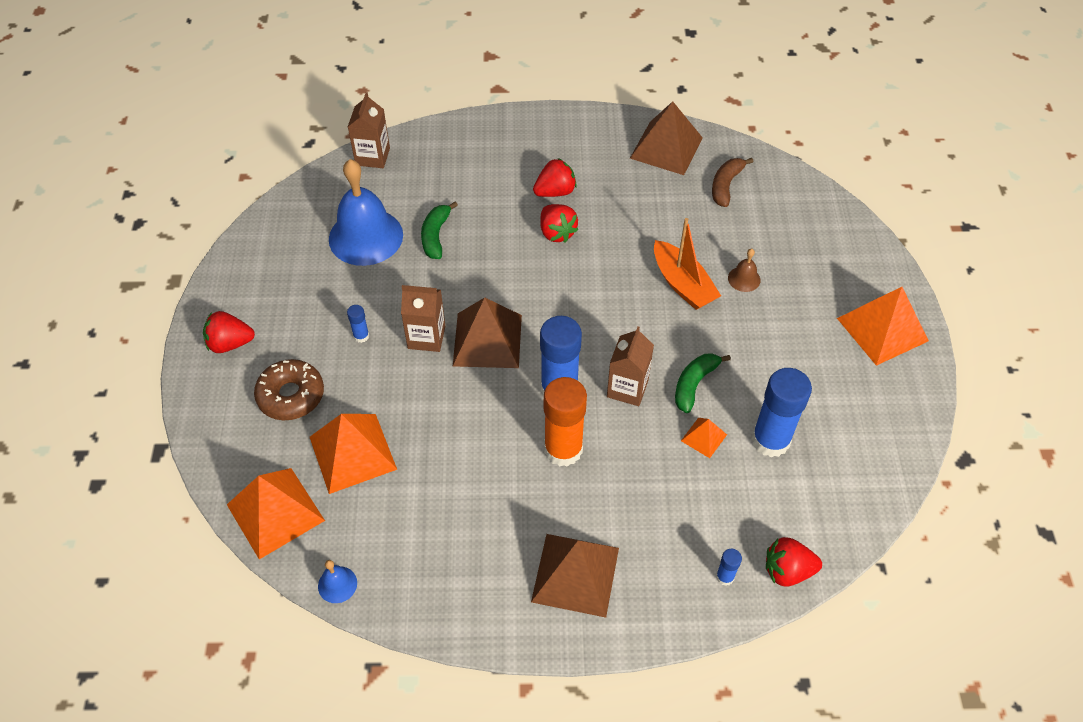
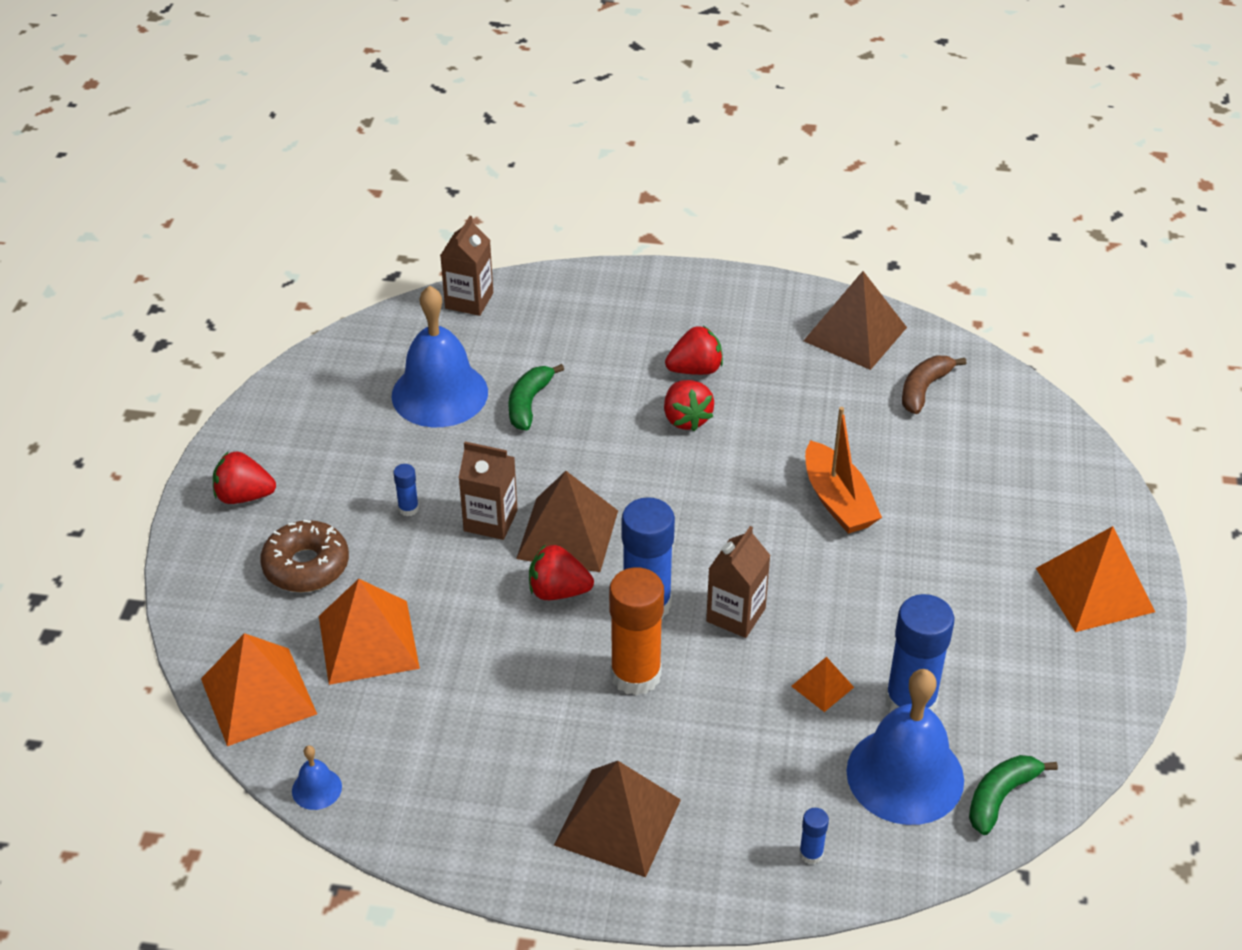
camera: 10 degrees right, 10 degrees down
green banana [675,353,731,413] -> green banana moved to [969,755,1058,835]
brown bell [728,249,760,292] -> none
red strawberry [766,537,822,587] -> red strawberry moved to [529,544,594,600]
none -> blue bell [846,669,964,825]

